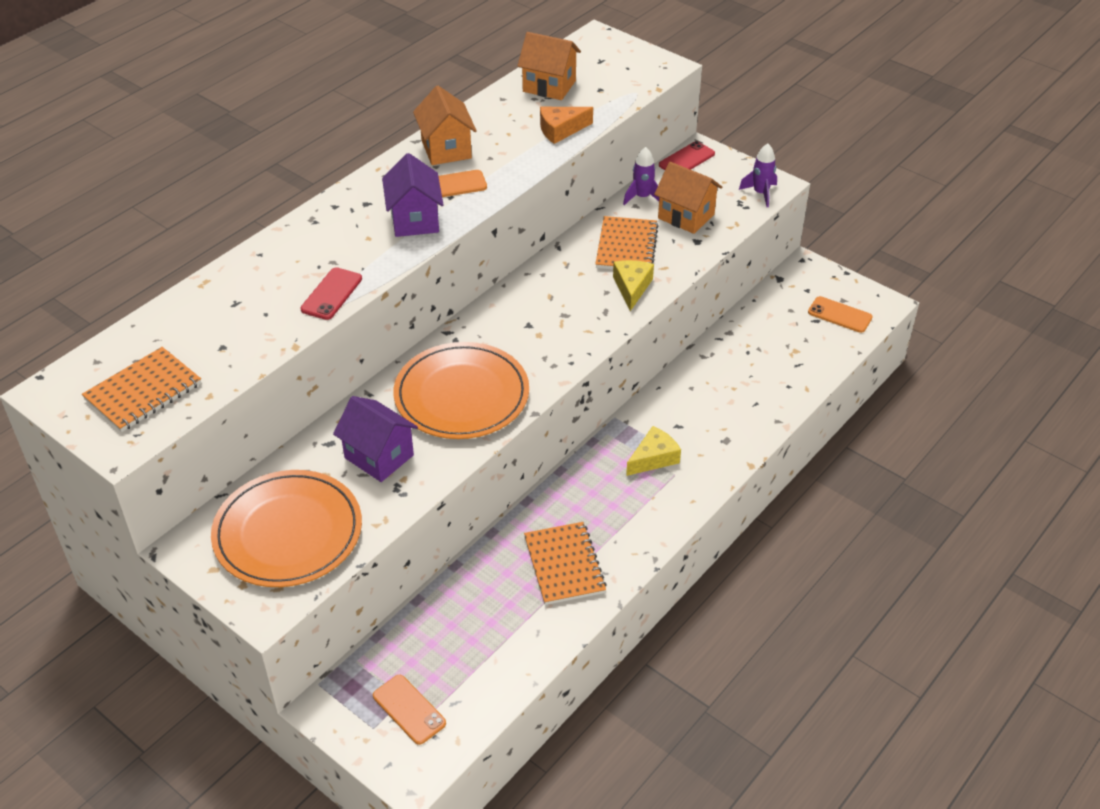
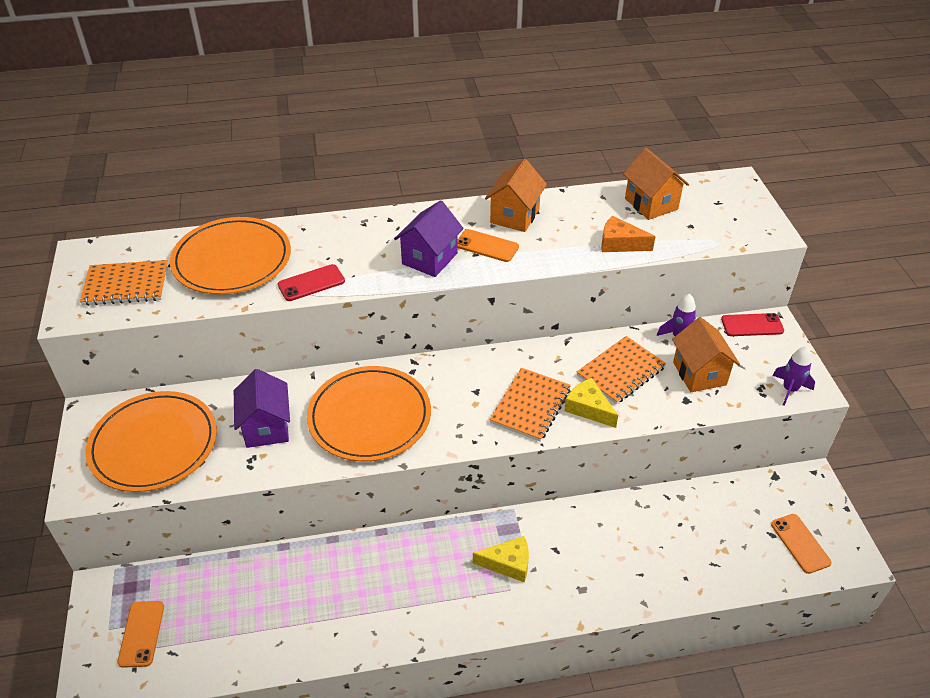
camera: 40 degrees right, 0 degrees up
orange notebook [524,522,607,605] -> orange notebook moved to [489,368,571,442]
yellow cheese [613,260,654,311] -> yellow cheese turned 90 degrees counterclockwise [564,378,618,428]
none -> orange plate [170,217,291,294]

